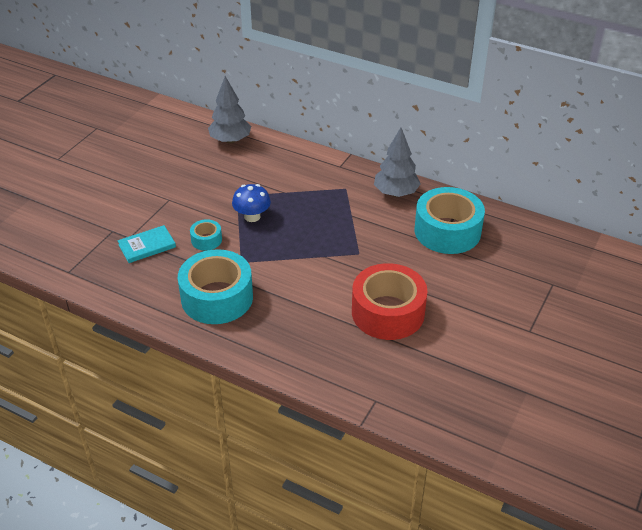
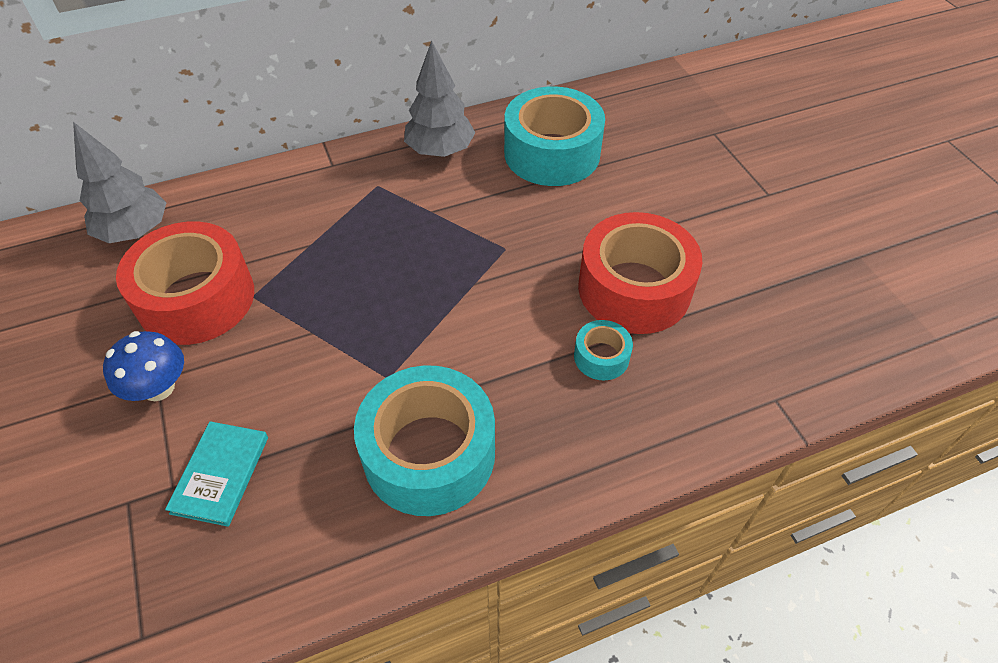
camera: 50 degrees left, 10 degrees up
turquoise tape [190,219,222,251] -> turquoise tape moved to [574,320,633,380]
blue mushroom [232,184,271,222] -> blue mushroom moved to [103,331,184,401]
none -> red tape [116,221,254,345]

